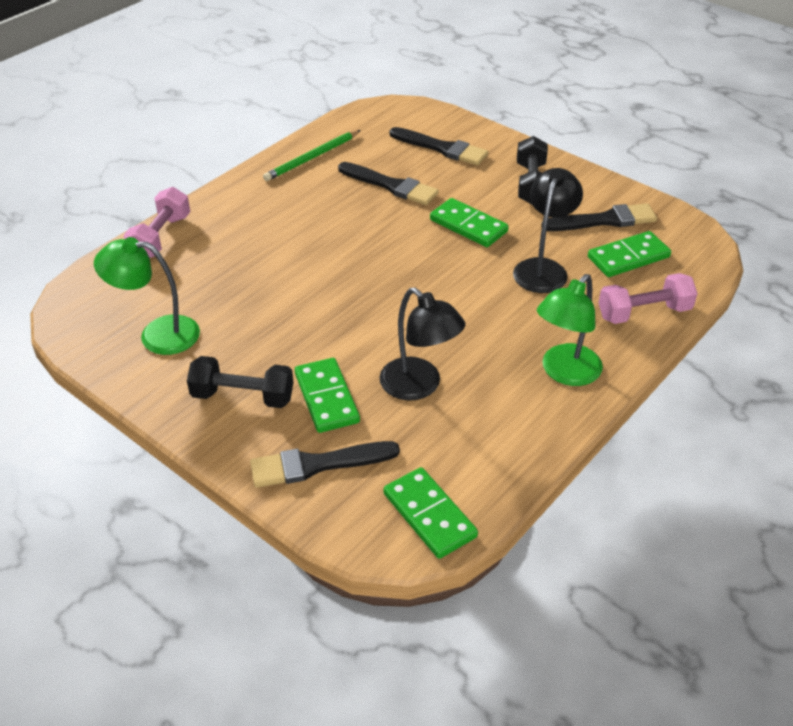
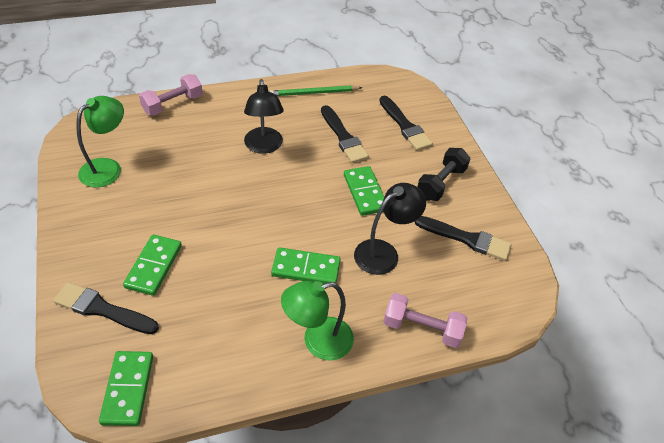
camera: 30 degrees right, 5 degrees up
green lamp [94,237,200,355] -> green lamp turned 90 degrees clockwise [76,96,124,188]
black dumbbell [187,356,293,408] -> none
black lamp [380,288,465,401] -> black lamp moved to [244,79,284,154]
green domino [588,231,671,277] -> green domino moved to [271,247,341,284]

